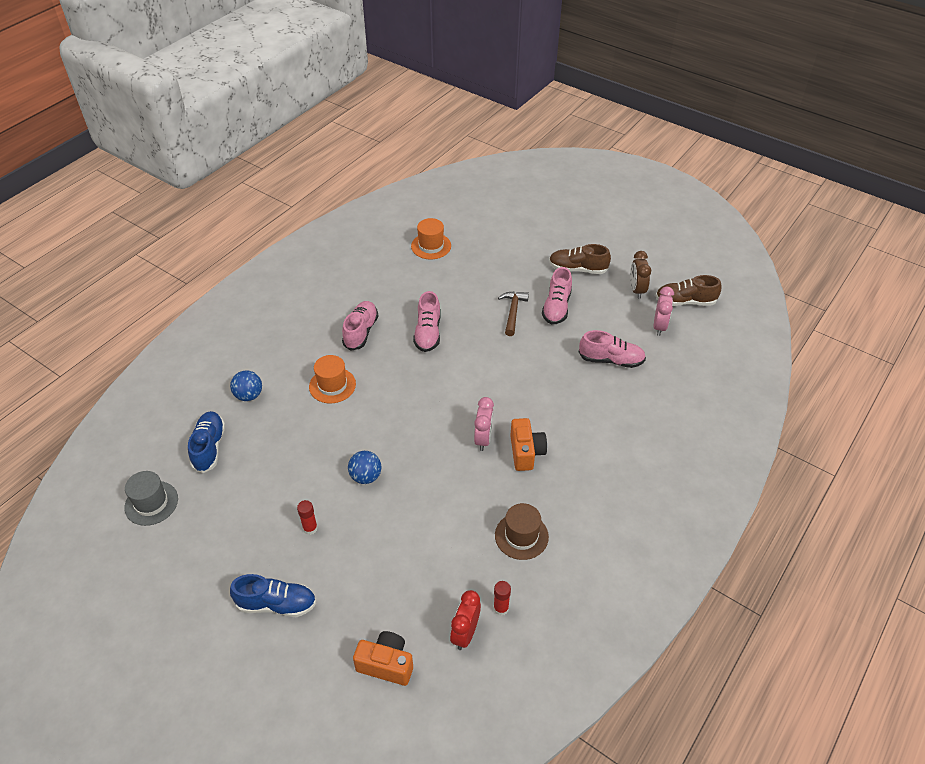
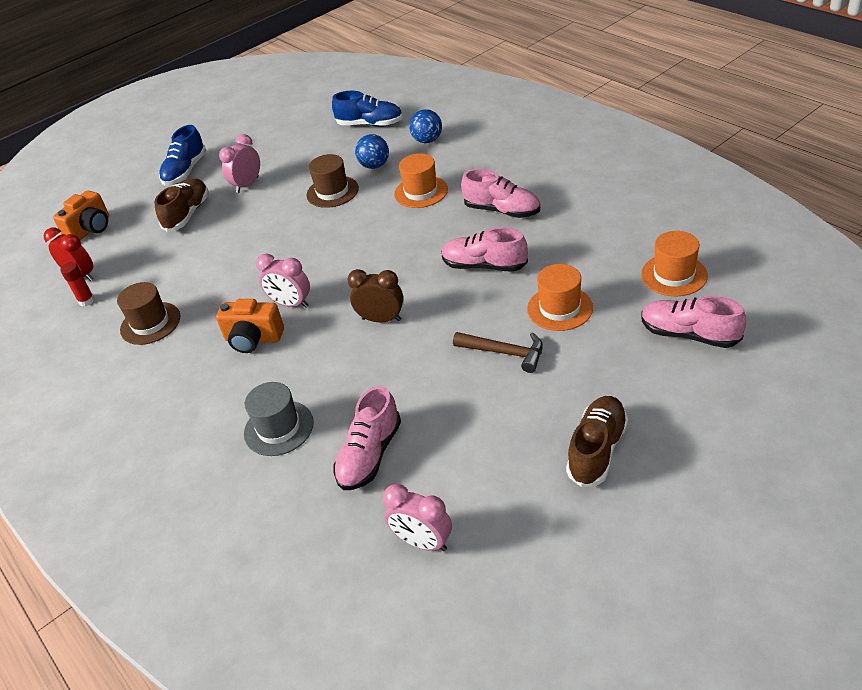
camera: 110 degrees right, 5 degrees down
grey hat [124,471,178,526] -> grey hat moved to [244,382,314,456]
red glue stick [297,500,318,535] -> pink clock [219,134,260,193]
blue ball [348,451,381,484] -> blue ball moved to [355,134,389,169]
pink shoe [542,267,572,324] -> pink shoe moved to [641,296,746,348]
brown clock [630,251,651,299] -> brown clock moved to [347,269,404,322]
brown shoe [655,275,722,306] -> brown shoe moved to [154,178,209,232]
none -> brown hat [306,154,359,208]
none -> orange hat [527,264,593,331]

